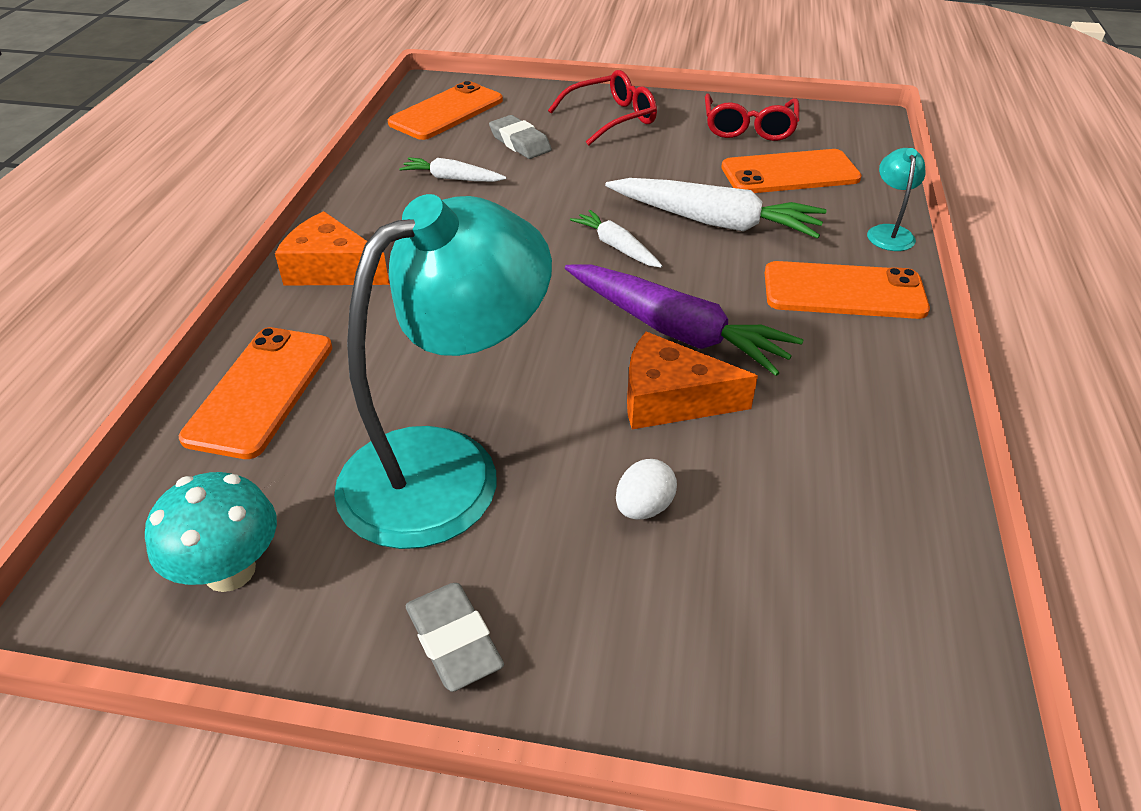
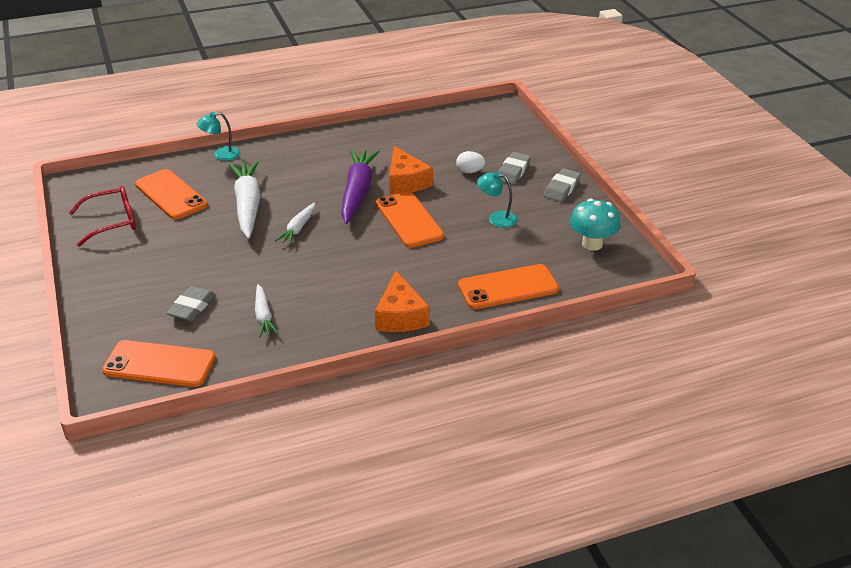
camera: 120 degrees left, 5 degrees down
turquoise lamp [334,194,552,549] -> turquoise lamp [477,172,518,228], size x0.40
red glasses [548,70,657,146] -> none
orange phone [765,261,930,319] -> orange phone moved to [376,191,444,248]
none -> grey eraser [498,152,531,185]

